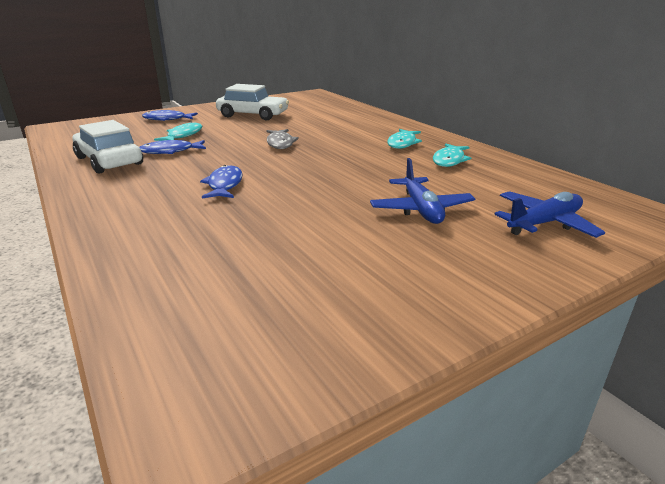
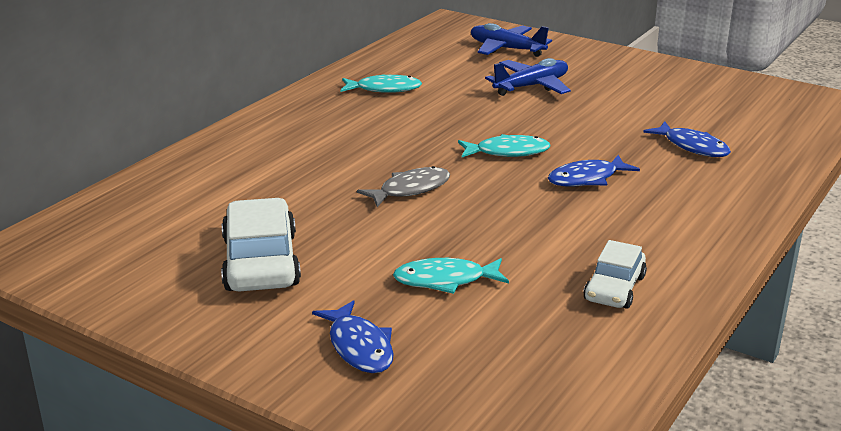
camera: 115 degrees left, 0 degrees up
white car [73,120,143,174] -> white car [583,240,647,309], size x0.61
blue fish [139,140,206,154] -> blue fish moved to [643,121,731,157]
turquoise fish [387,129,422,149] -> turquoise fish moved to [458,134,551,157]

